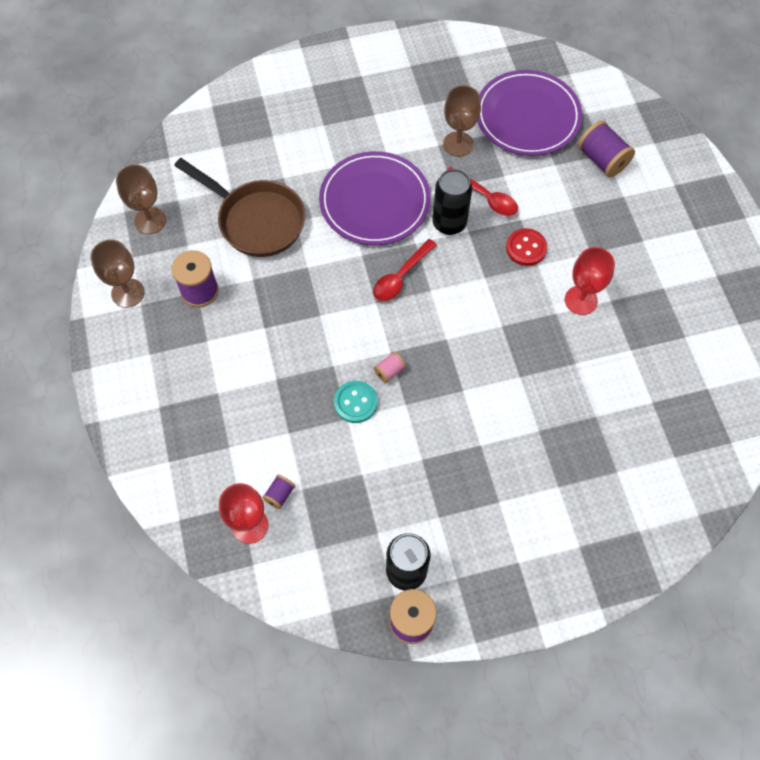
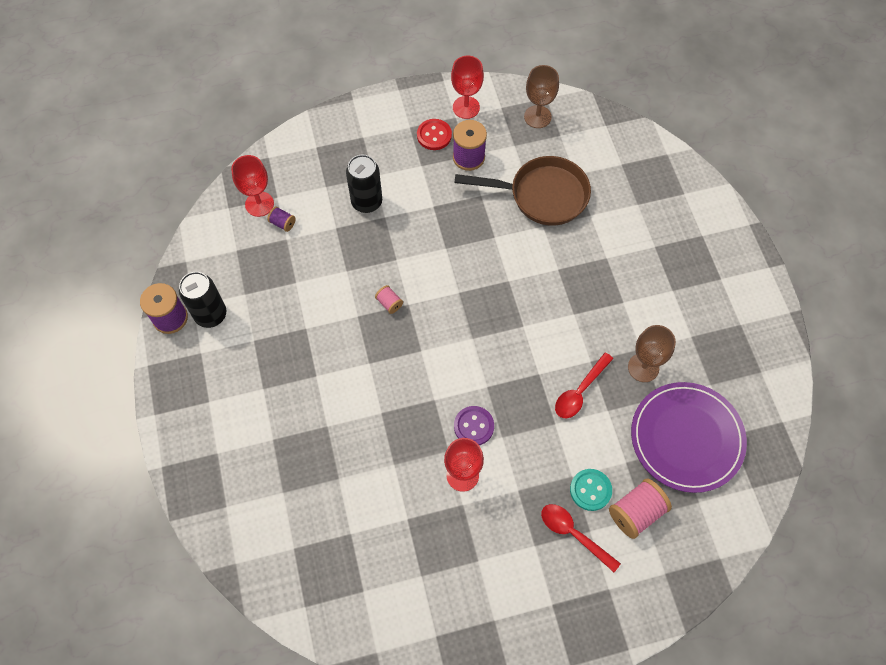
camera: 90 degrees right, 0 degrees up
brown goblet [90,240,145,308] -> red goblet [451,55,484,119]
brown pan [174,158,305,257] -> brown pan turned 120 degrees counterclockwise [455,156,591,226]
purple plate [319,151,431,245] -> none
turquoise button [334,381,378,423] -> turquoise button moved to [570,469,612,511]
red spoon [373,239,437,301] -> red spoon moved to [541,504,621,572]
black can [432,169,472,235] -> black can moved to [346,155,382,213]
red button [506,228,547,266] -> red button moved to [417,119,452,150]
purple spool [578,120,635,177] -> pink spool [609,479,672,539]
none -> purple button [454,406,494,445]

